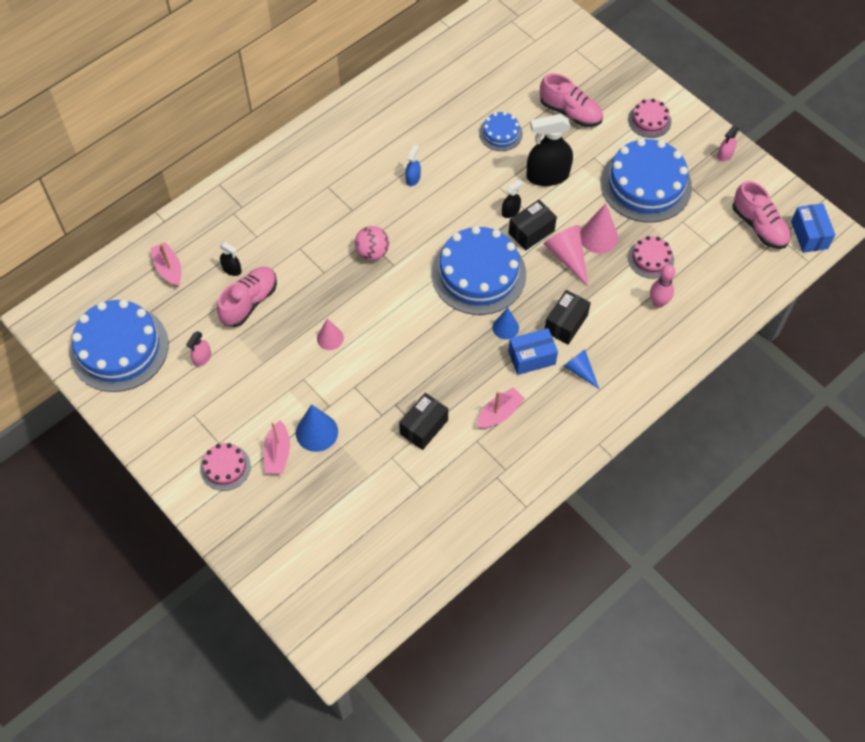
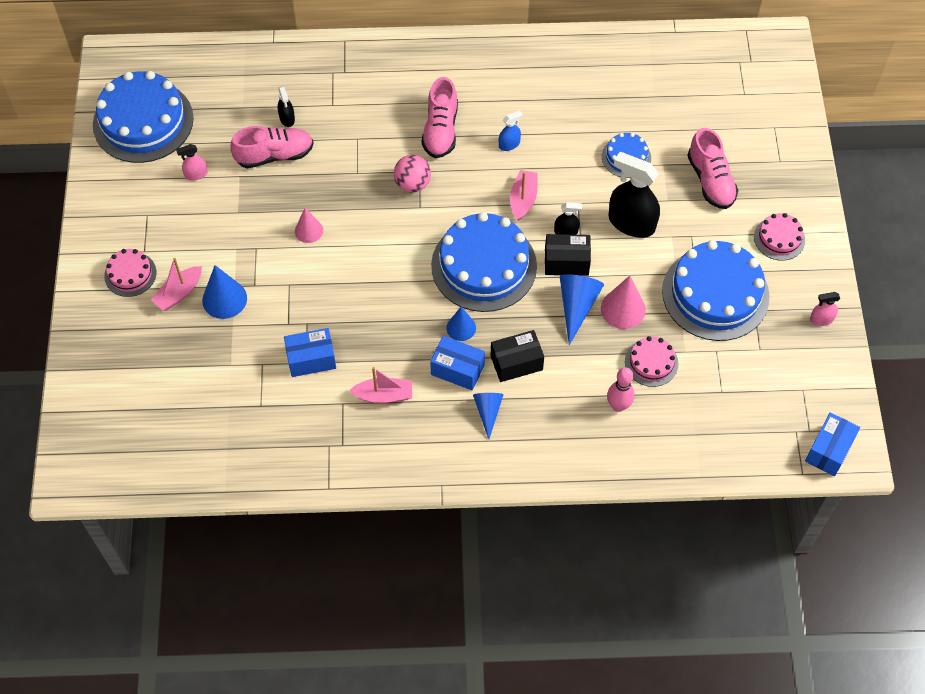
camera: 40 degrees right, 0 degrees up
pink boat [150,242,181,287] -> pink boat moved to [510,170,538,221]
black box [399,393,448,450] -> blue box [284,328,336,377]
pink cone [544,225,588,286] -> blue cone [560,274,604,345]
pink shoe [732,181,791,249] -> pink shoe moved to [422,77,458,158]

